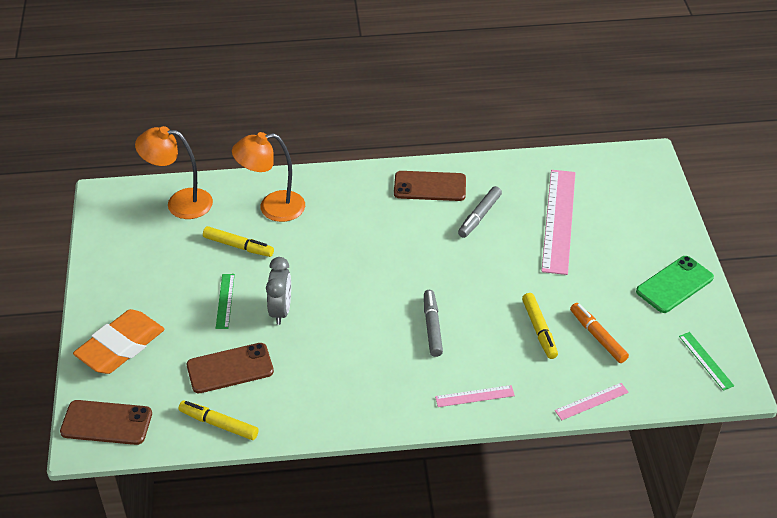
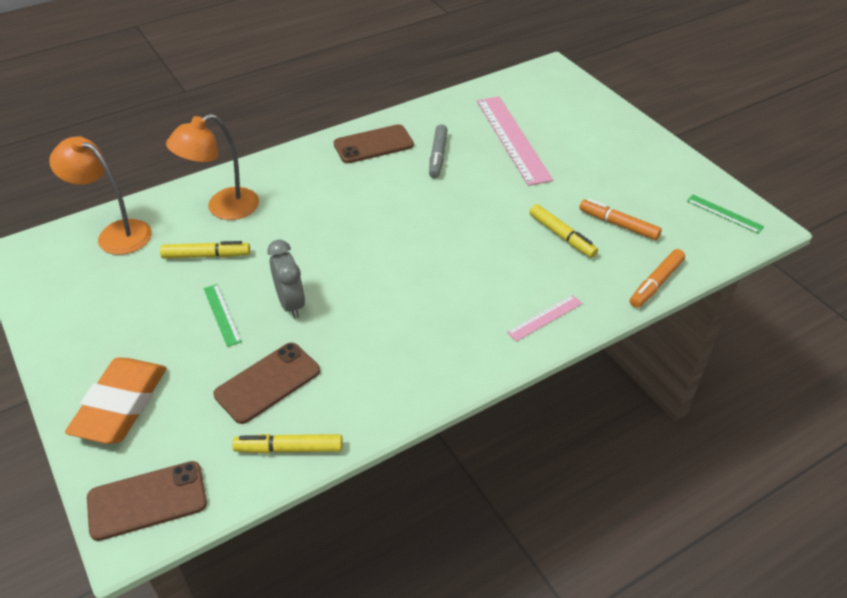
camera: 25 degrees left, 0 degrees up
orange lamp [135,126,213,219] -> orange lamp turned 45 degrees clockwise [49,136,152,255]
grey marker [424,290,443,357] -> none
pink ruler [555,383,629,420] -> orange marker [630,249,685,308]
green phone [636,256,714,313] -> none

